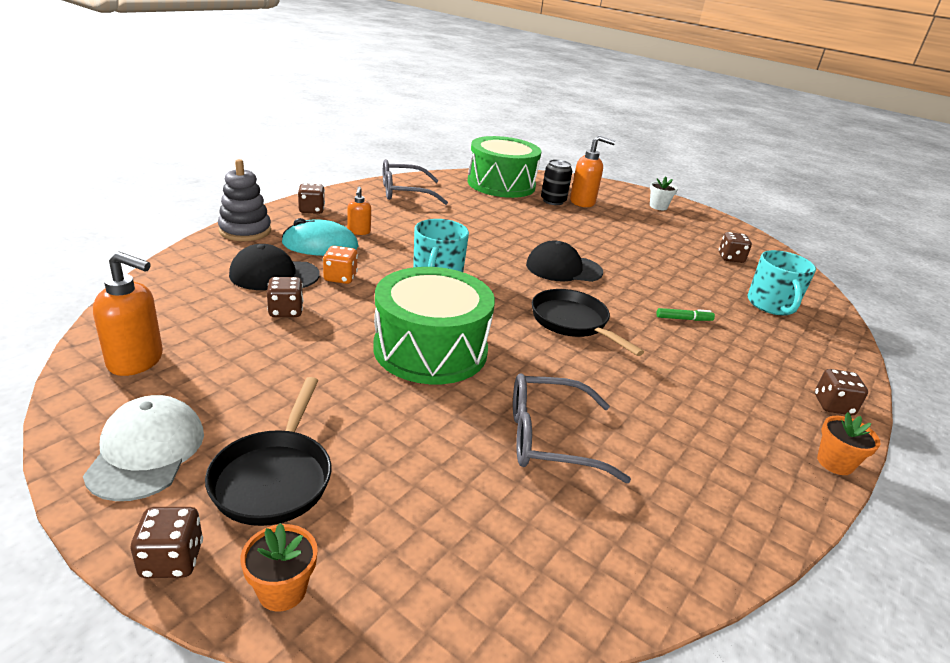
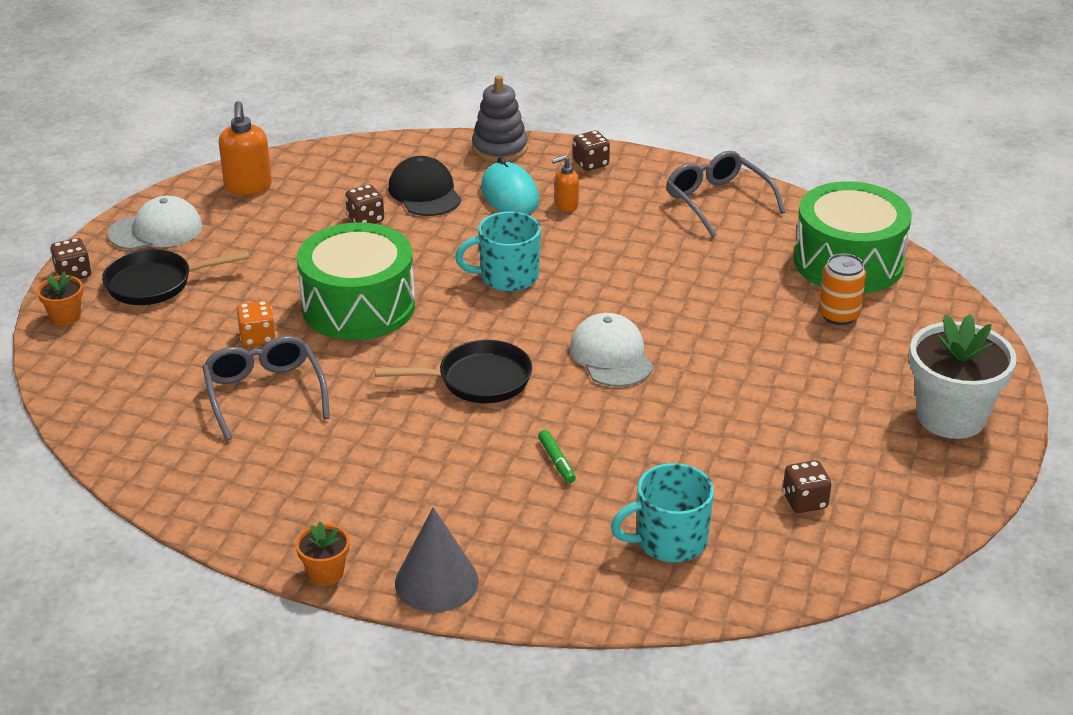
camera: 75 degrees right, 5 degrees up
orange dice [323,246,358,284] -> orange dice moved to [236,301,276,346]
black cap [526,240,603,282] -> white cap [570,313,653,387]
black pan [532,289,644,356] -> black pan turned 45 degrees clockwise [375,340,532,403]
black can [541,159,572,205] -> orange can [819,253,866,325]
orange soap dispenser [570,135,616,207] -> none
white flower pot [650,176,678,210] -> white flower pot [909,314,1017,439], size x2.12
brown dice [815,369,868,415] -> grey cone [395,507,479,612]

